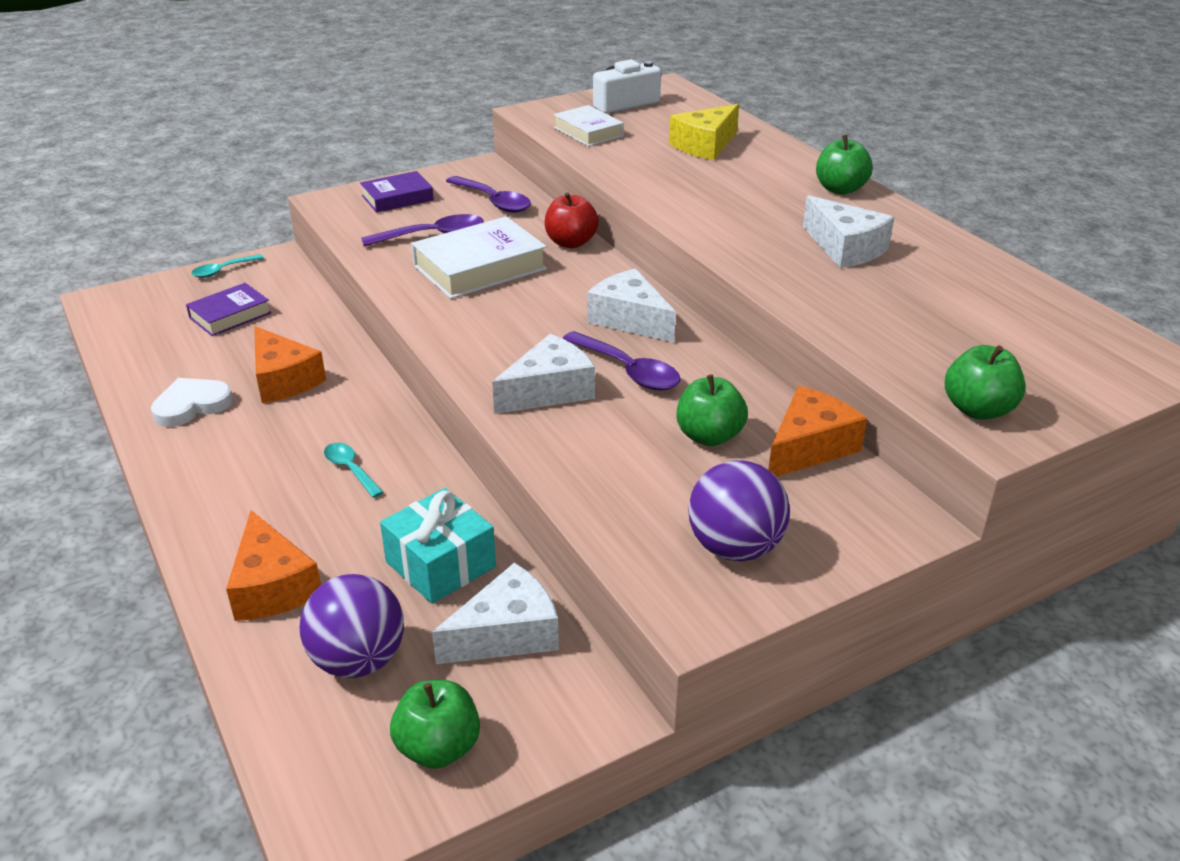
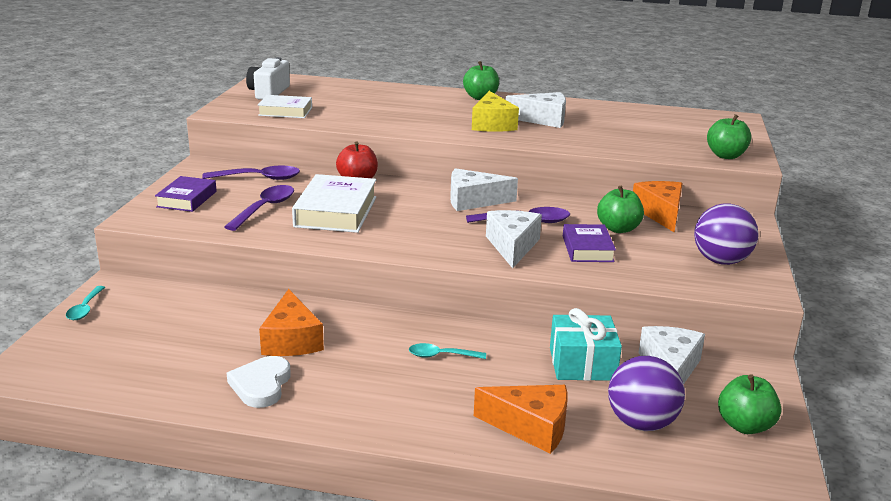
camera: 50 degrees left, 10 degrees down
purple book [186,283,271,336] -> purple book moved to [563,224,616,262]
orange cheese [254,326,326,403] -> orange cheese turned 75 degrees clockwise [259,289,324,356]
yellow cheese [669,104,739,160] -> yellow cheese moved to [472,91,519,132]

